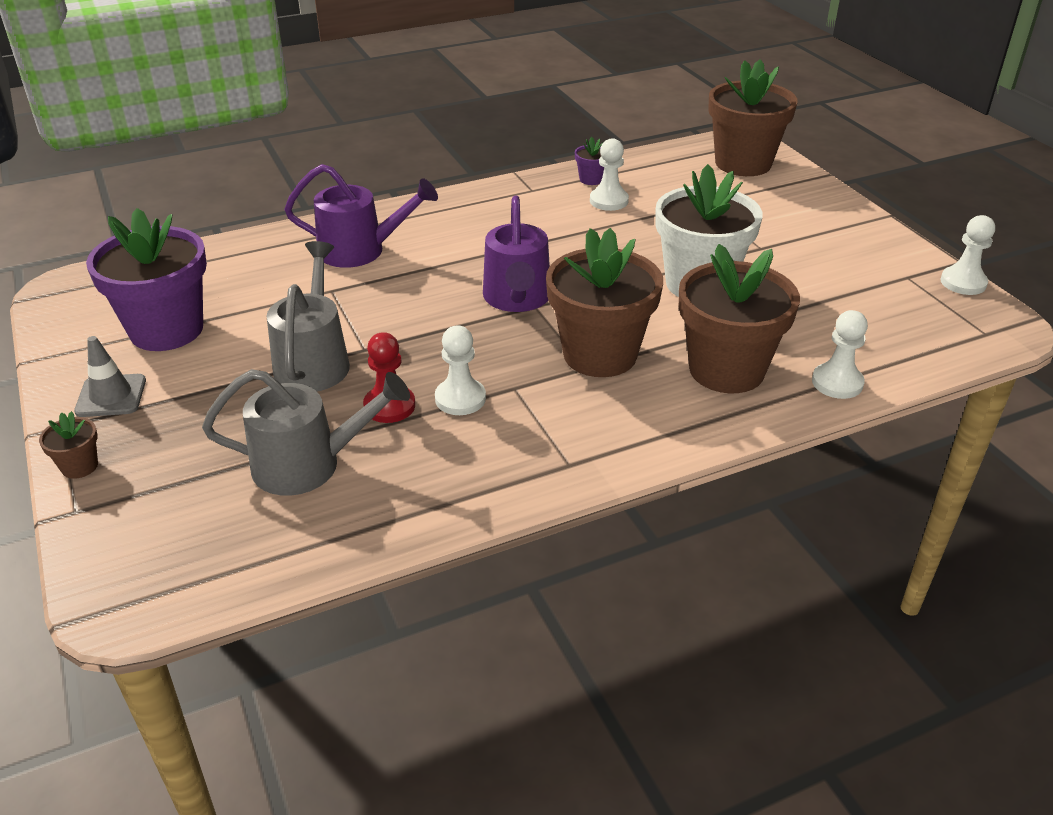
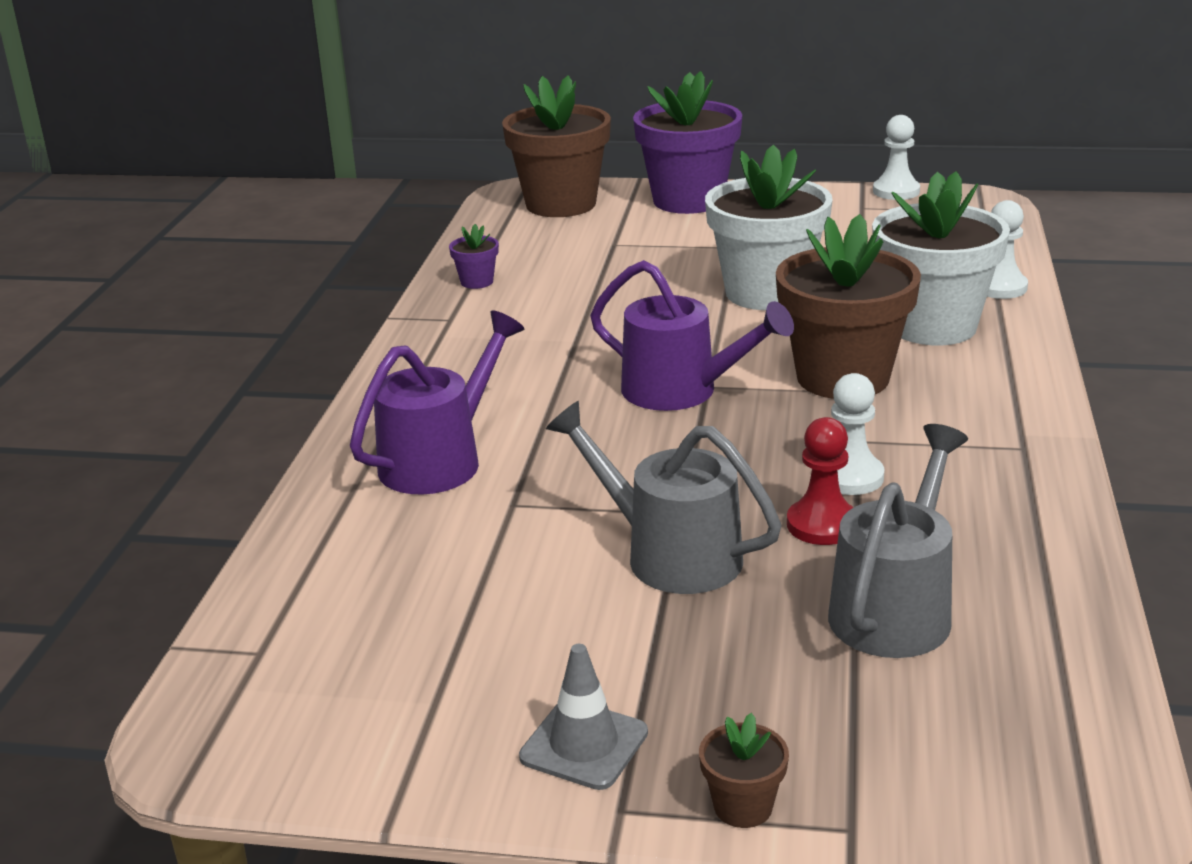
camera: 55 degrees left, 10 degrees down
purple flower pot [86,208,207,351] -> purple flower pot moved to [633,71,742,214]
white pawn [590,138,629,211] -> none
brown flower pot [679,244,800,393] -> white flower pot [872,171,1010,346]

